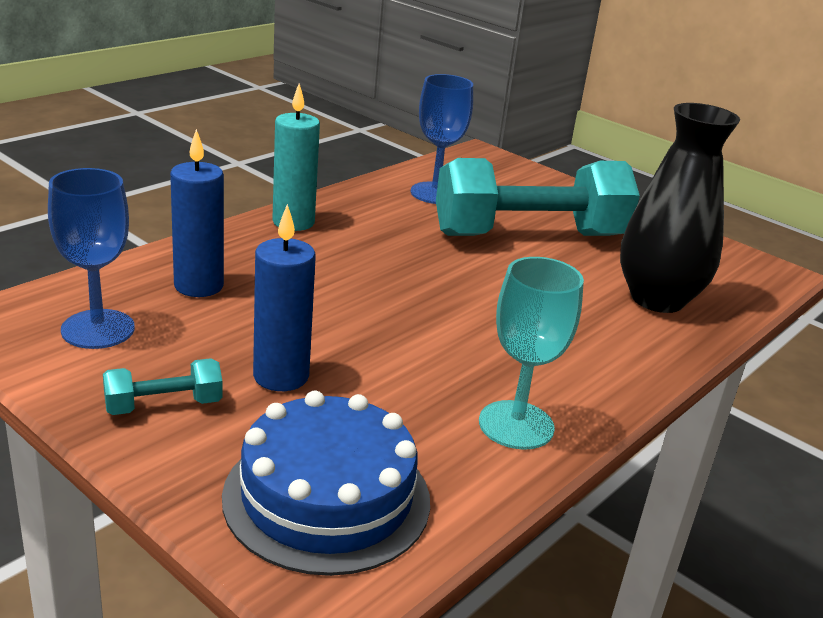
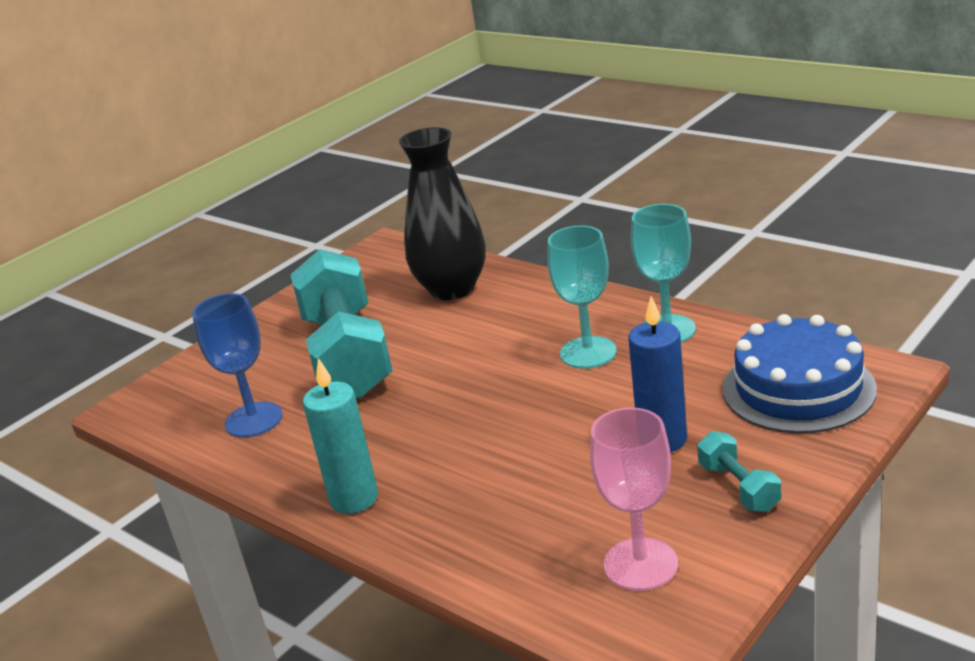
camera: 85 degrees left, 0 degrees up
blue goblet [48,168,135,349] -> pink goblet [590,407,678,591]
blue candle [170,129,224,297] -> none
none -> turquoise goblet [547,226,617,369]

